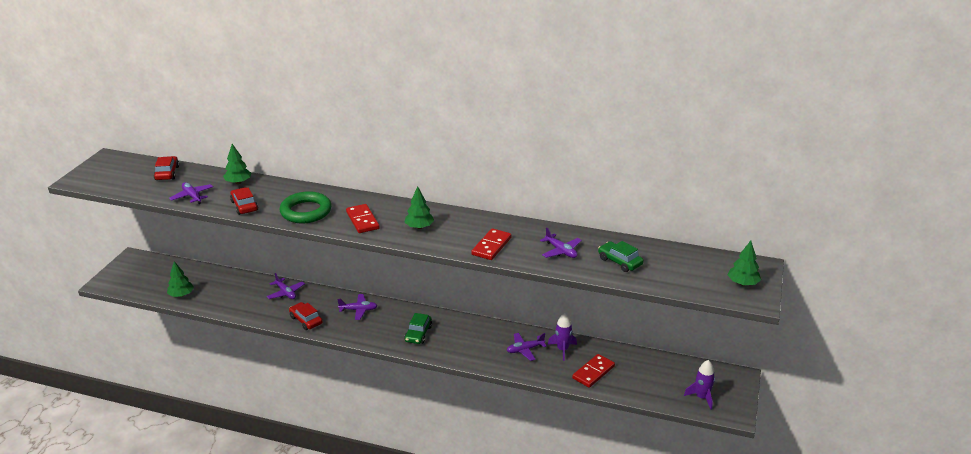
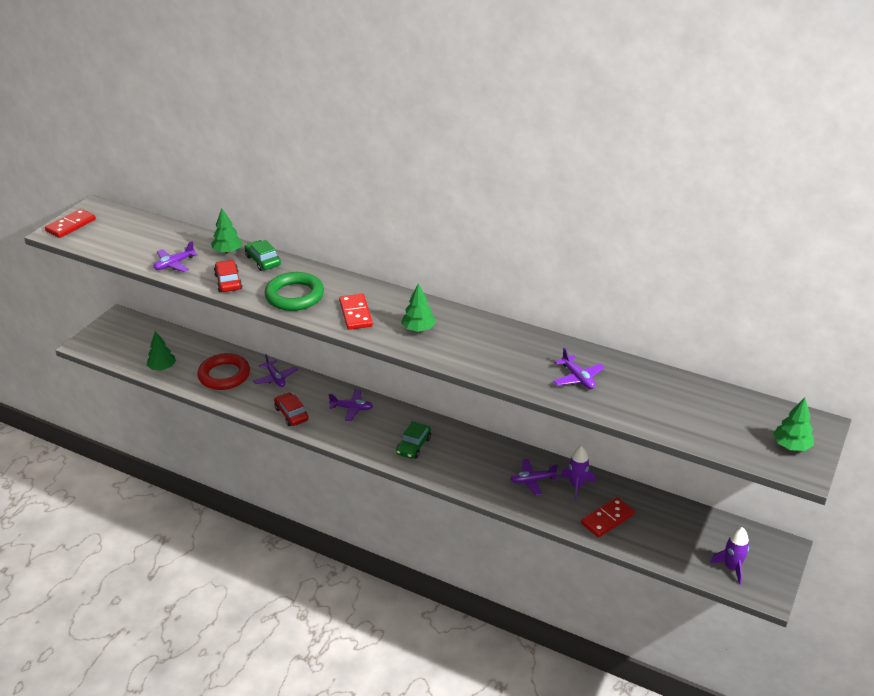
camera: 10 degrees right, 5 degrees up
red car [154,156,179,180] -> none
purple plane [169,182,213,204] -> purple plane turned 105 degrees counterclockwise [153,241,198,272]
red domino [471,228,511,260] -> red domino moved to [45,209,96,238]
green car [598,241,644,272] -> green car moved to [245,240,281,271]
none -> red ring [197,353,250,390]

